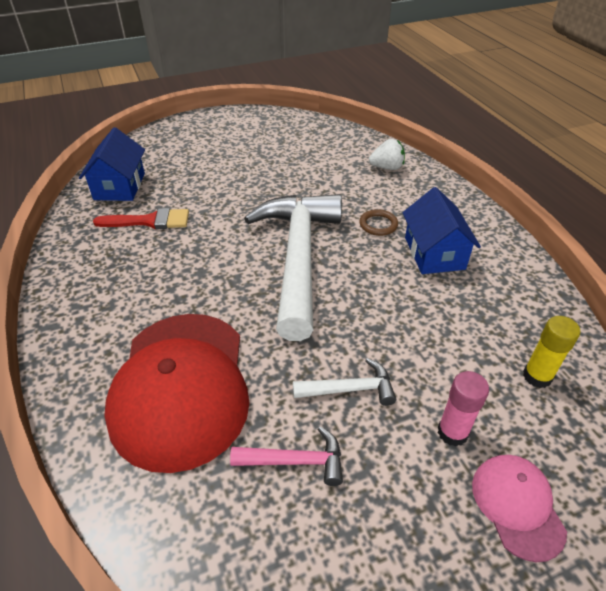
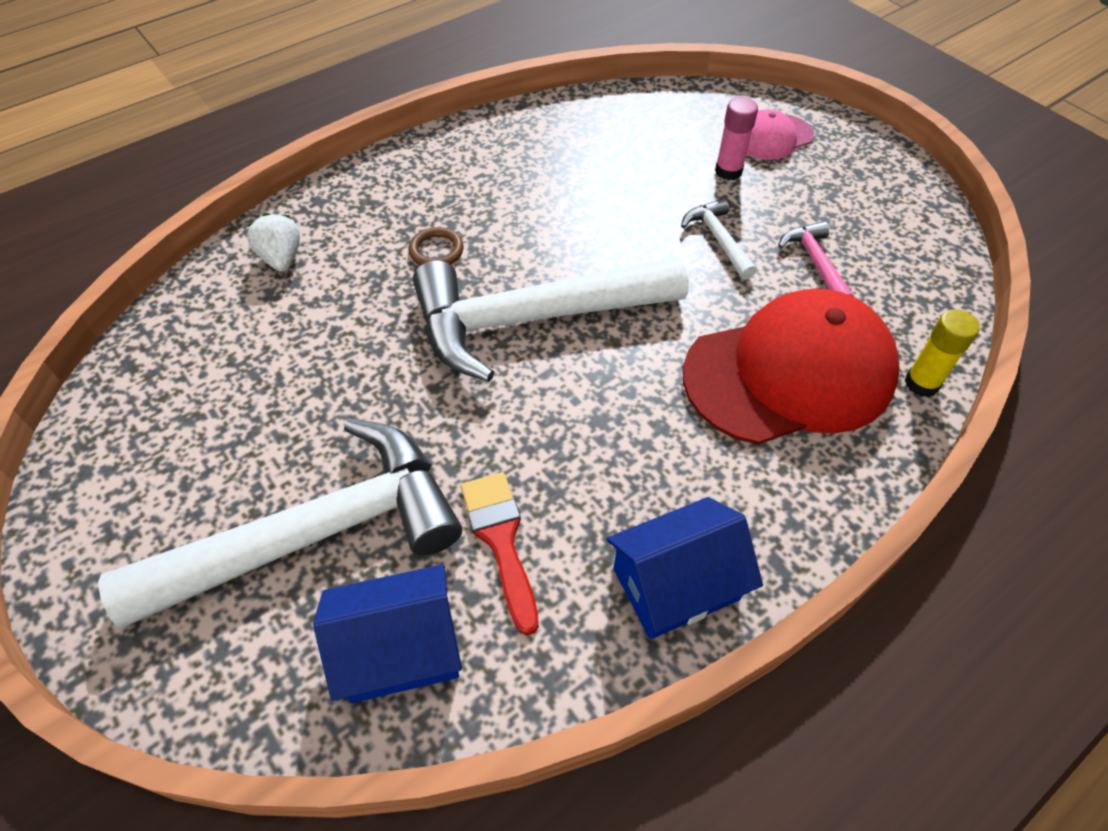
camera: 105 degrees left, 10 degrees up
blue house [402,187,481,274] -> blue house moved to [607,497,763,639]
yellow glue stick [523,316,580,388] -> yellow glue stick moved to [905,309,980,397]
none -> white hammer [98,419,462,628]

